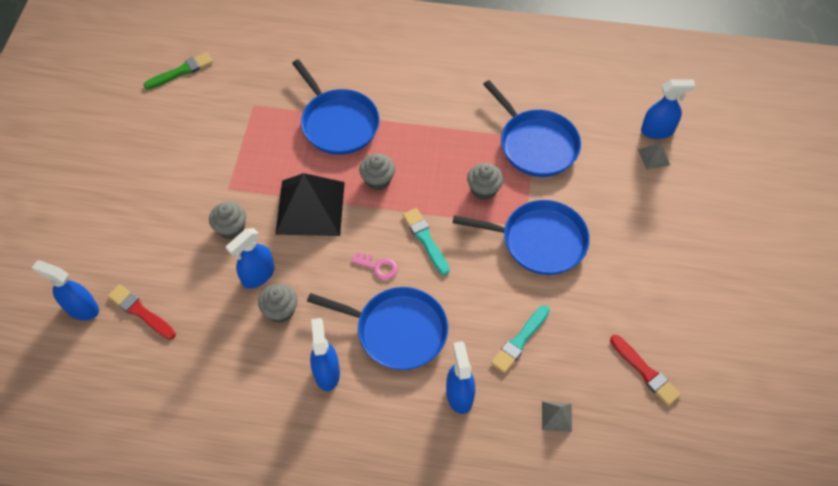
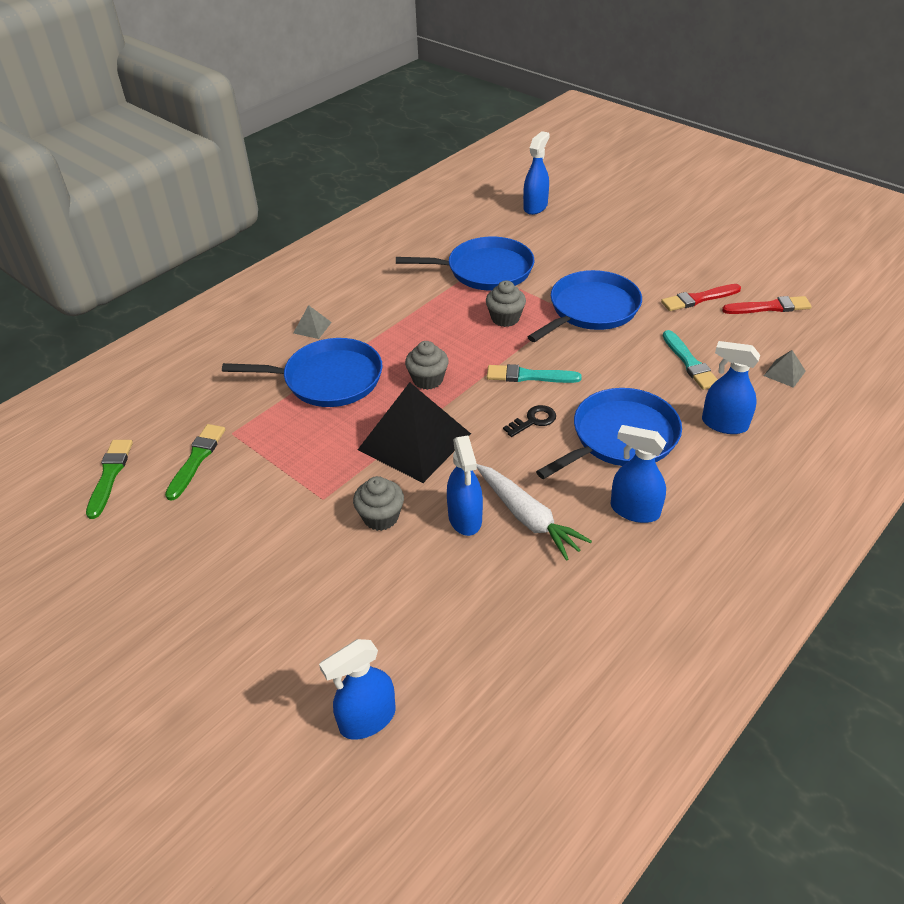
camera: 55 degrees left, 15 degrees down
red brush [108,284,176,340] -> red brush moved to [661,284,741,311]
grey cupcake [258,284,298,323] -> white carrot [477,464,592,561]
pink key [351,252,398,280] -> black key [503,405,556,437]
grey pyramid [638,143,670,170] -> grey pyramid moved to [293,305,332,339]
none -> green brush [165,424,225,501]

